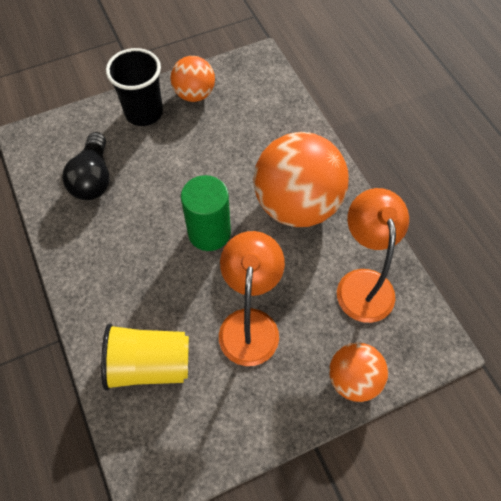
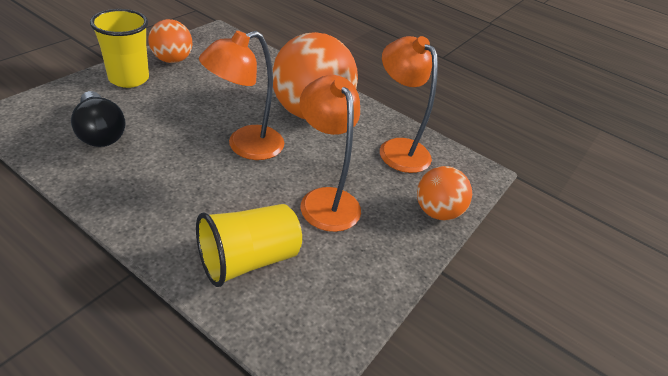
camera: 35 degrees left, 20 degrees down
black cup [106,48,163,126] -> yellow cup [90,9,149,88]
green cylinder [181,175,231,251] -> orange lamp [199,31,284,160]

